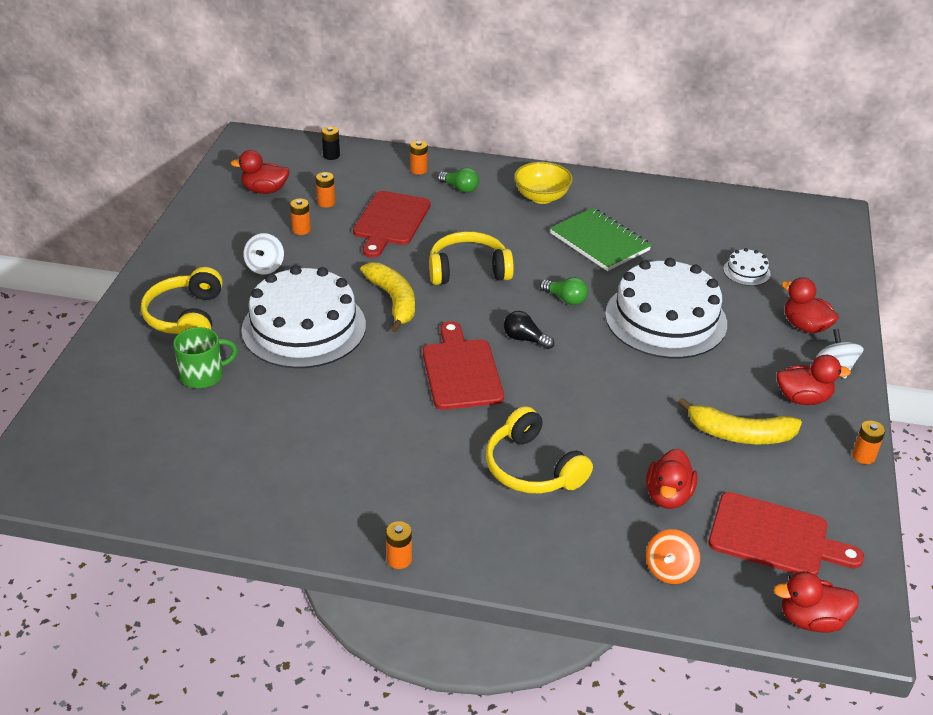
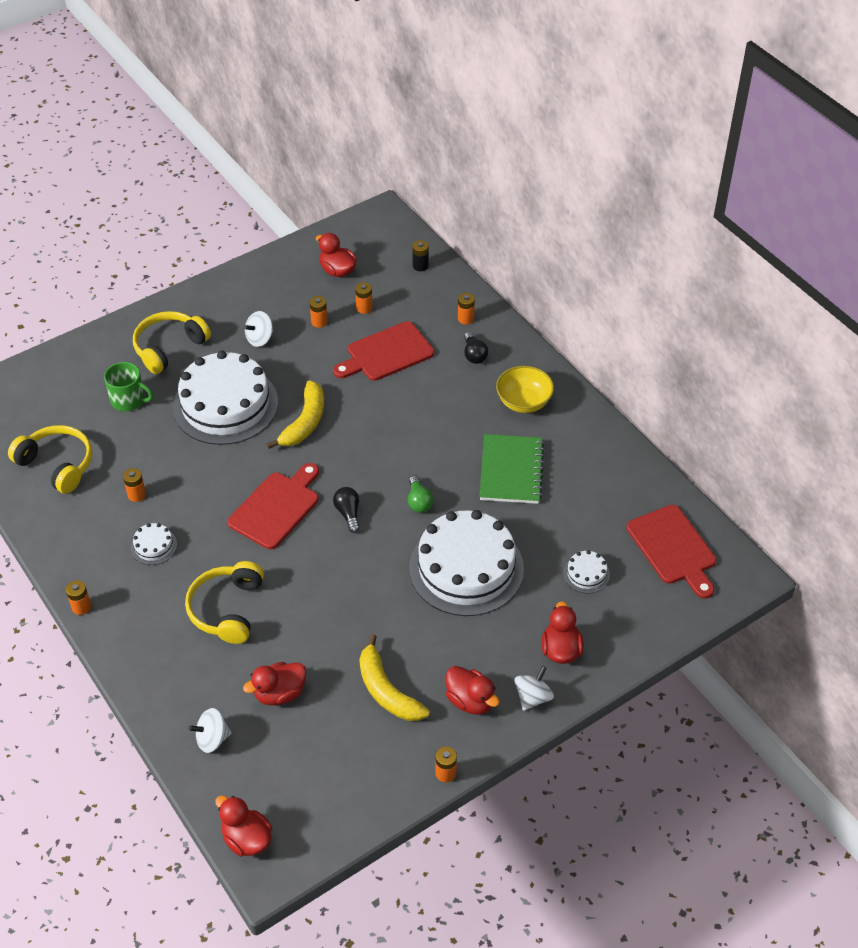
camera: 45 degrees right, 10 degrees up
yellow headphones [429,231,514,285] -> yellow headphones moved to [8,425,92,494]
green light bulb [438,168,479,193] -> black light bulb [464,332,488,364]
orange spinning top [646,529,700,584] -> white spinning top [188,708,231,753]
red cutting board [709,492,864,576] -> red cutting board moved to [626,505,716,599]
none -> orange battery [123,468,146,502]
none -> white cake [131,523,177,565]

